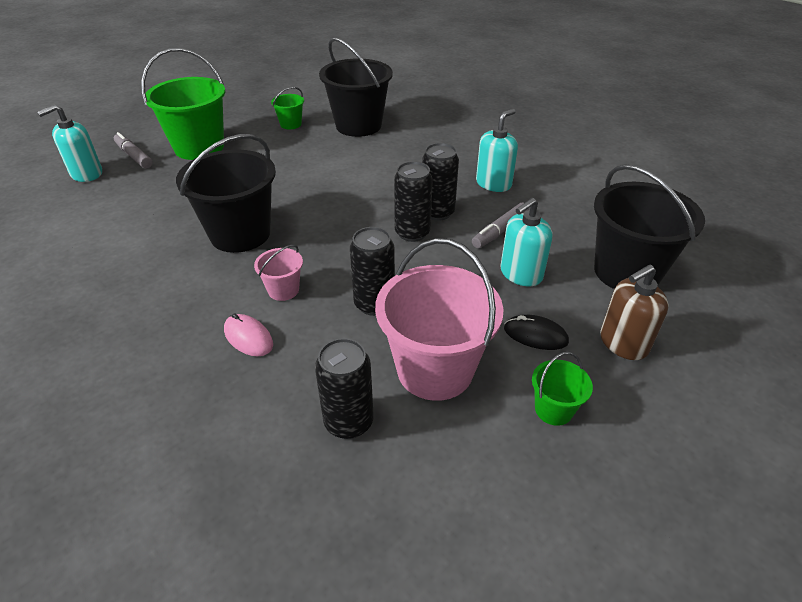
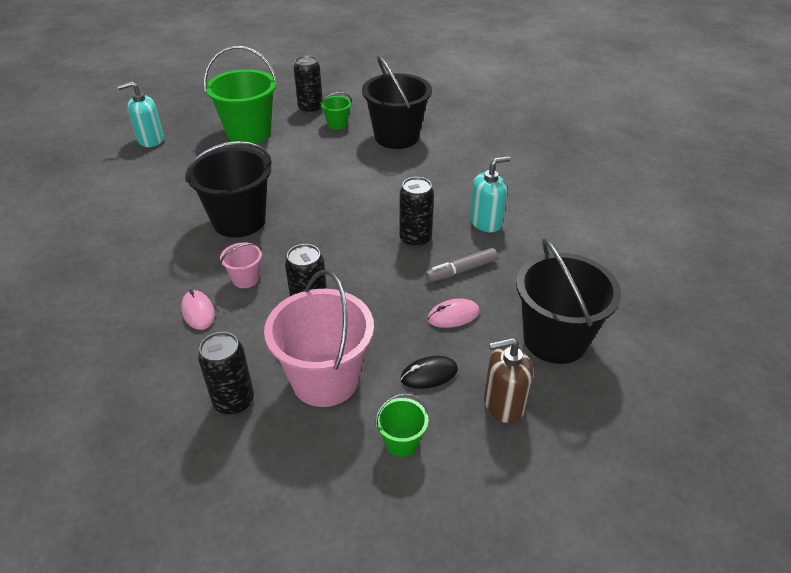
camera: 20 degrees right, 0 degrees up
grey marker [114,132,152,169] -> none
black can [394,161,433,242] -> black can moved to [294,56,323,114]
turquoise soap dispenser [500,198,552,286] -> pink mouse [427,298,480,328]
black mouse [504,315,569,350] -> black mouse turned 60 degrees counterclockwise [400,356,458,389]

